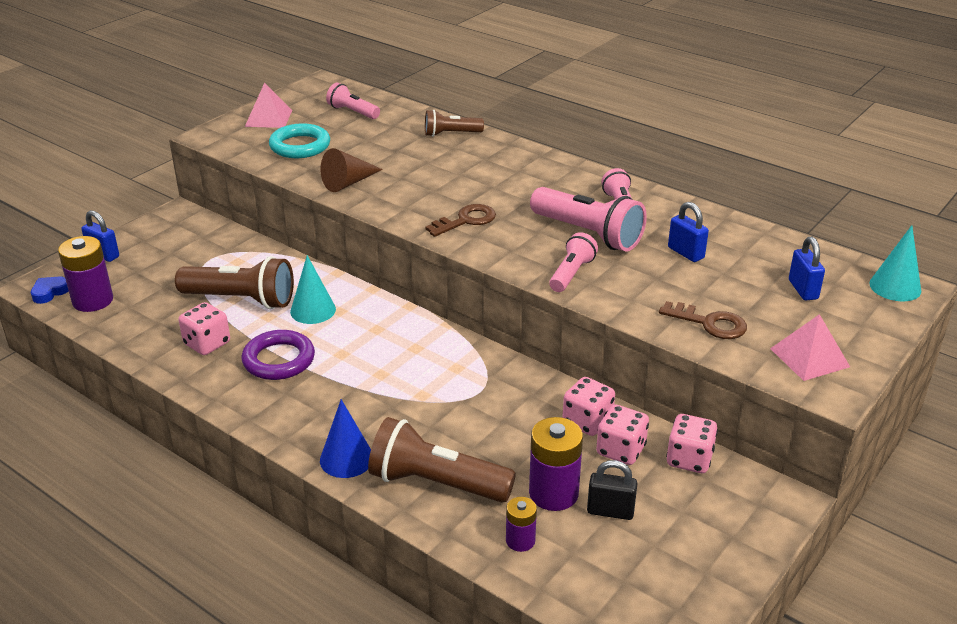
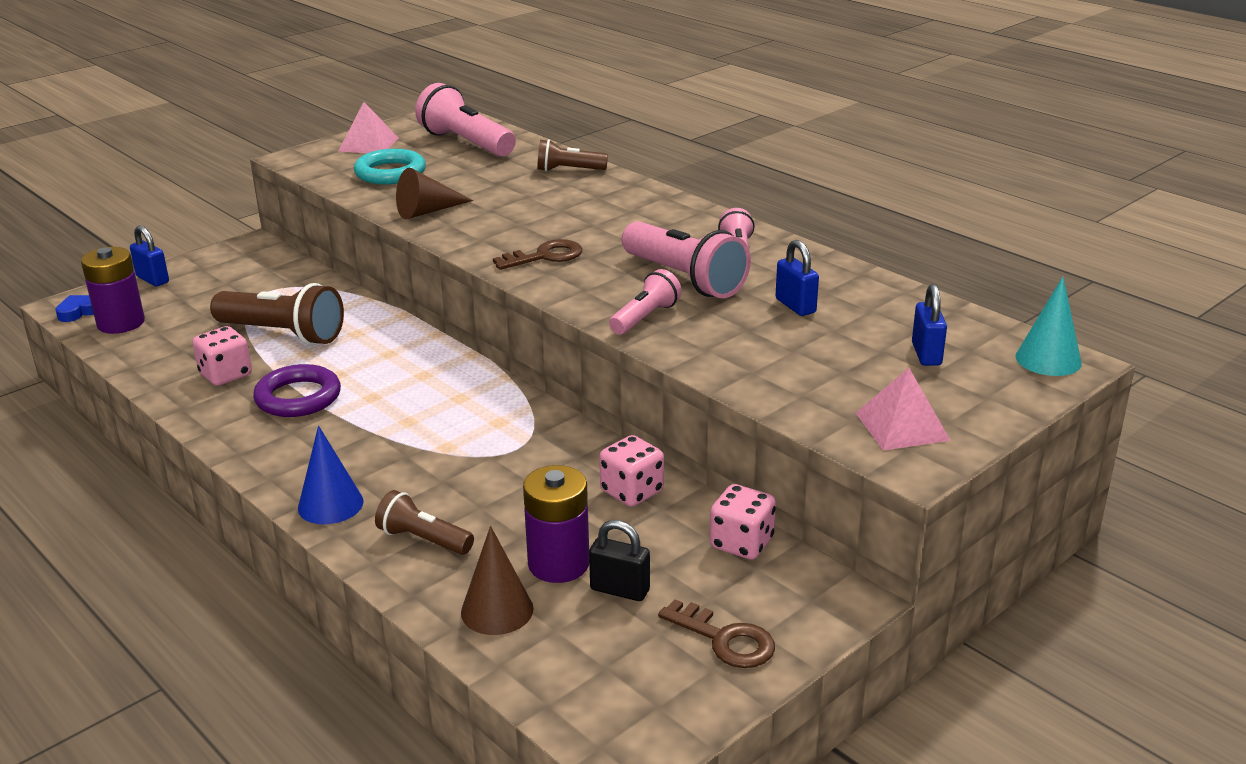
camera: 10 degrees right, 5 degrees down
turquoise cone [290,255,336,324] -> none
pink flashlight [326,83,380,119] -> pink flashlight [415,83,516,157], size x1.73
brown flashlight [368,417,516,503] -> brown flashlight [375,490,474,555], size x0.58
purple battery [506,497,537,552] -> brown cone [461,526,534,635]
pink dice [596,405,649,465] -> none
brown key [659,301,747,339] -> brown key moved to [658,599,775,668]

